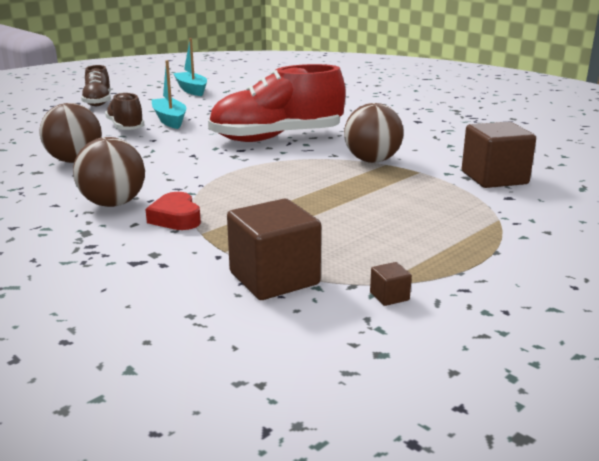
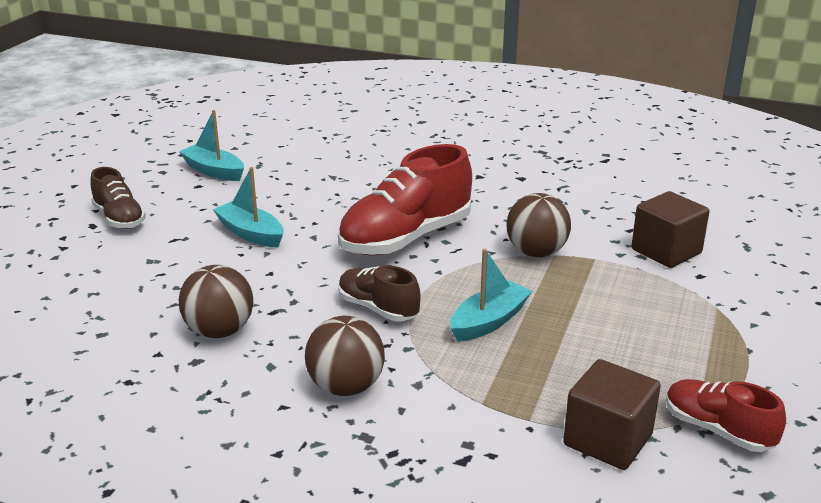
camera: 25 degrees left, 5 degrees up
brown shoe [105,92,145,130] -> brown shoe moved to [338,265,420,321]
red heart [145,192,201,230] -> none
brown cube [370,262,412,306] -> red shoe [666,379,786,452]
none -> turquoise boat [450,249,532,342]

